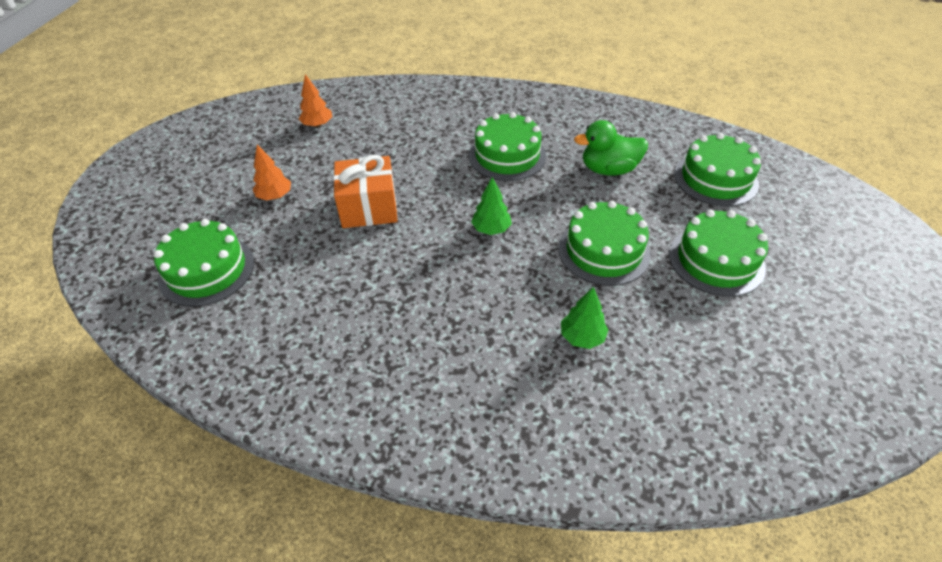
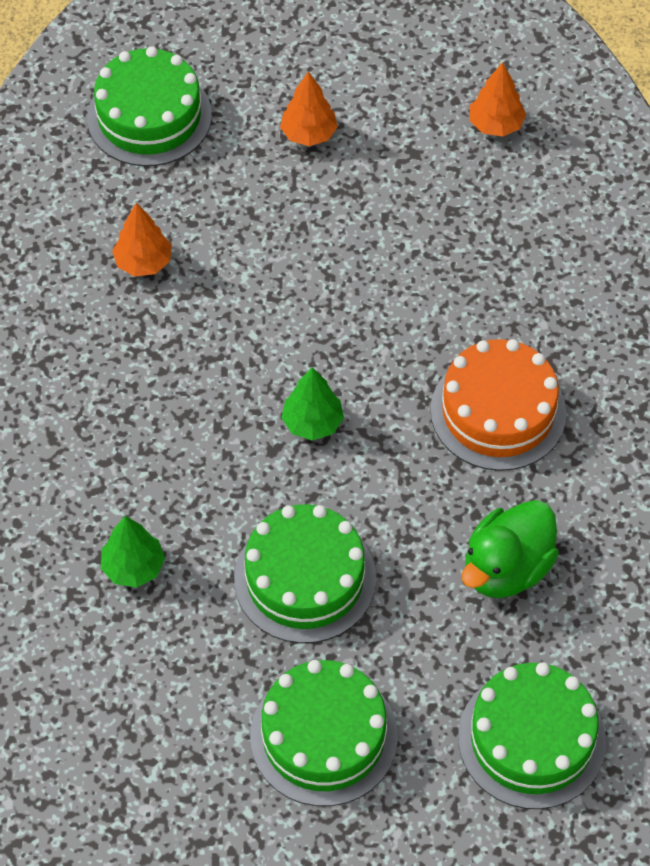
camera: 75 degrees right, 10 degrees up
orange gift [333,155,398,228] -> none
green cake [469,112,546,181] -> orange cake [431,339,566,471]
green duck [574,120,648,175] -> green duck turned 120 degrees counterclockwise [462,500,559,598]
none -> orange tree [112,203,172,276]

